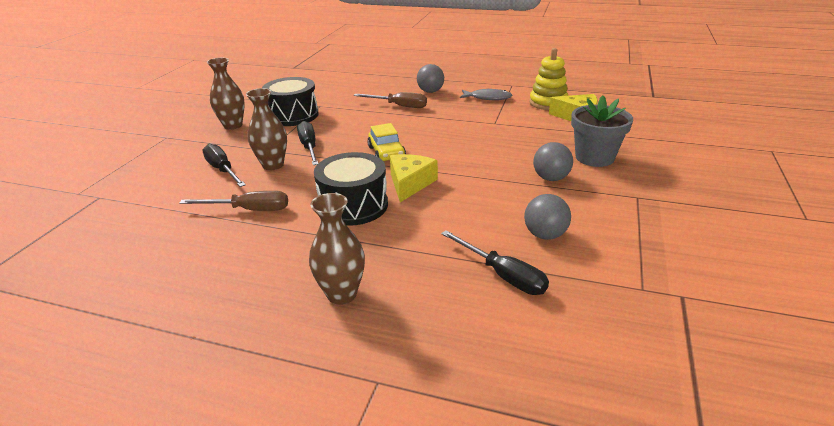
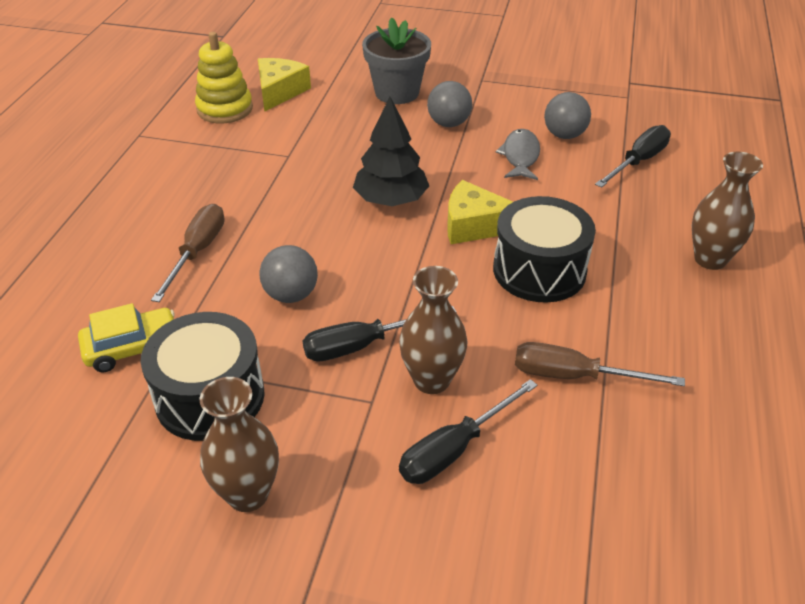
camera: 95 degrees left, 10 degrees up
brown screwdriver [179,191,288,211] -> brown screwdriver turned 75 degrees counterclockwise [515,342,685,386]
yellow car [367,123,406,161] -> yellow car moved to [78,303,174,372]
grey ball [417,64,444,93] -> grey ball moved to [259,245,318,303]
grey fish [460,89,512,100] -> grey fish moved to [495,129,540,180]
none -> black tree [353,97,429,206]

